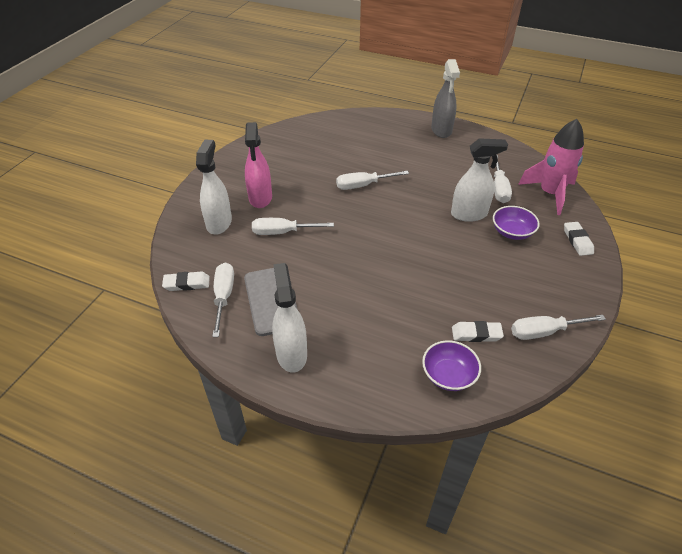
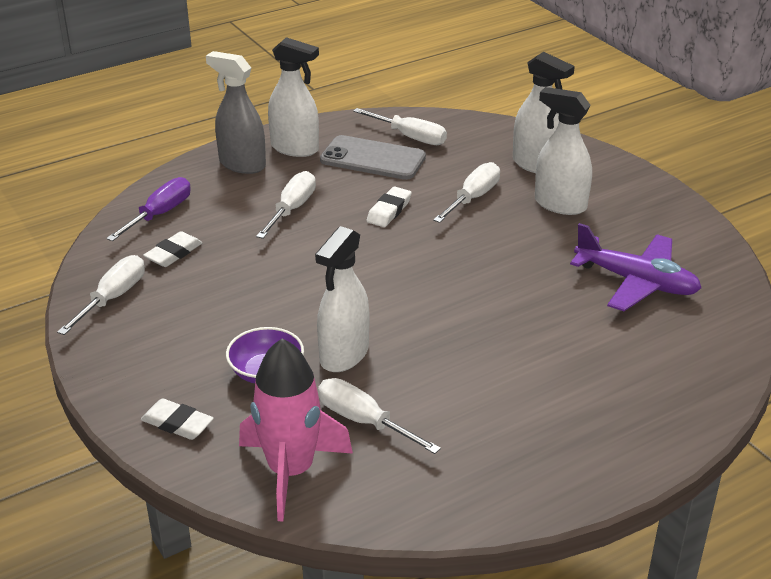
camera: 125 degrees right, 10 degrees down
white eraser [162,272,210,291] -> white eraser moved to [366,186,412,227]
pink spray bottle [245,122,272,208] -> white spray bottle [535,87,592,215]
white screwdriver [336,171,409,190] -> white screwdriver moved to [256,171,316,239]
purple bowl [422,340,481,391] -> purple screwdriver [106,177,191,241]
grey spray bottle [431,59,460,138] -> grey spray bottle moved to [206,51,266,174]
none -> purple plane [570,223,701,311]

